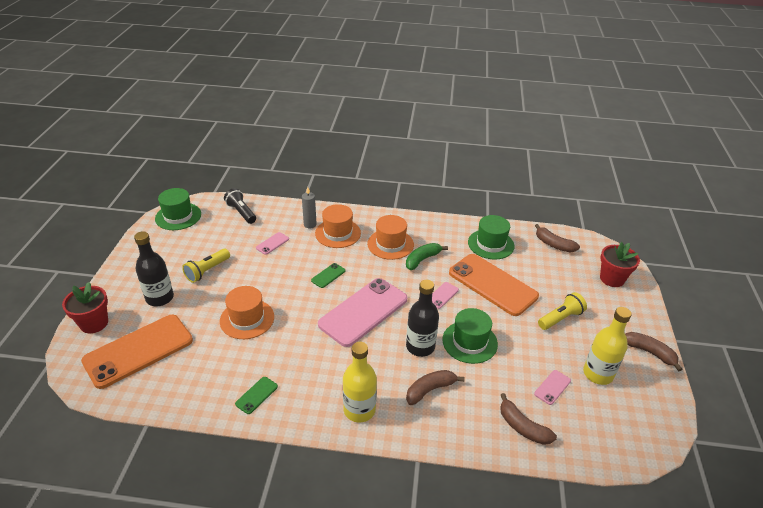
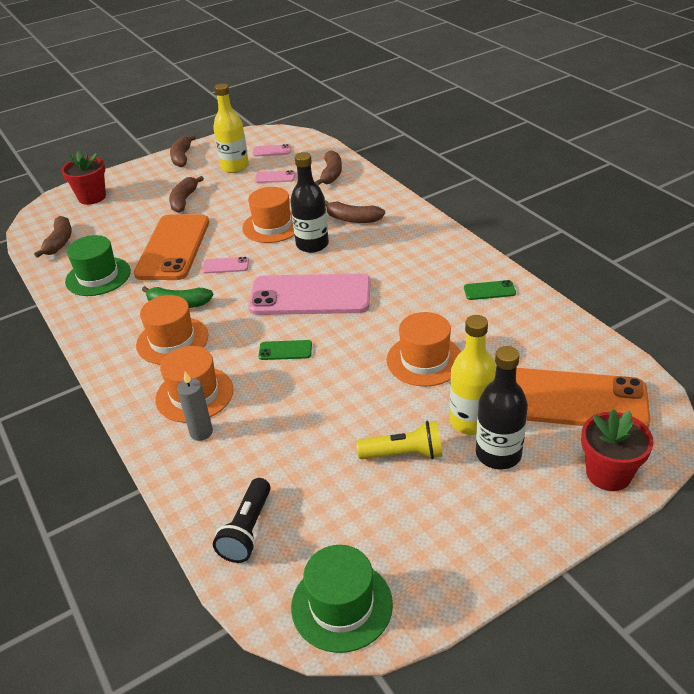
camera: 125 degrees left, 0 degrees up
pink phone [256,232,289,255] -> pink phone moved to [253,144,291,157]
yellow bottle [343,342,377,423] -> yellow bottle moved to [450,315,496,435]
green hat [442,308,498,364] -> orange hat [242,187,295,243]
yellow flashlight [538,292,587,330] -> brown banana [169,176,204,213]

